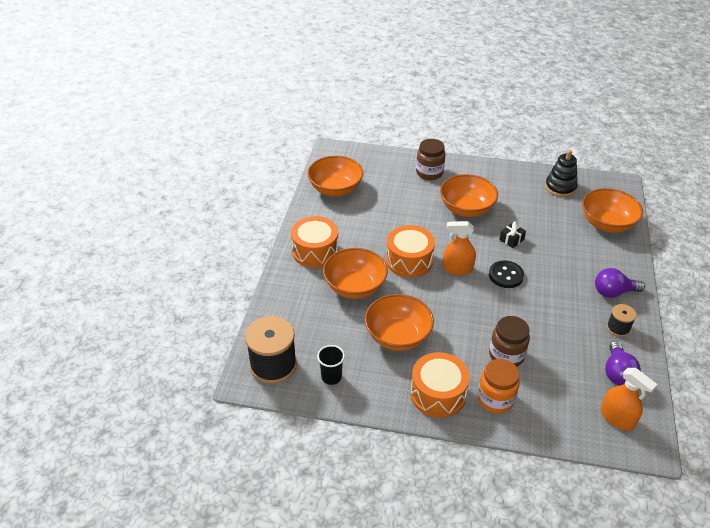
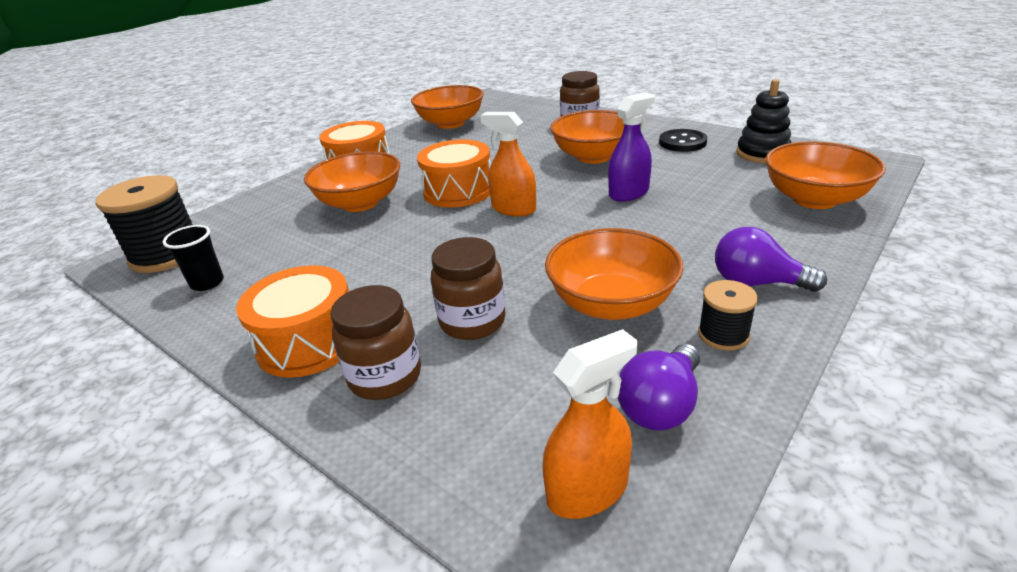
camera: 30 degrees right, 10 degrees down
orange bowl [365,294,434,351] -> orange bowl moved to [545,228,683,320]
orange jar [477,359,520,414] -> brown jar [330,285,421,400]
black button [489,261,524,288] -> black button moved to [659,129,708,152]
black gift [499,222,526,248] -> purple spray bottle [608,93,655,202]
orange spray bottle [601,368,658,431] -> orange spray bottle turned 105 degrees counterclockwise [542,329,637,519]

